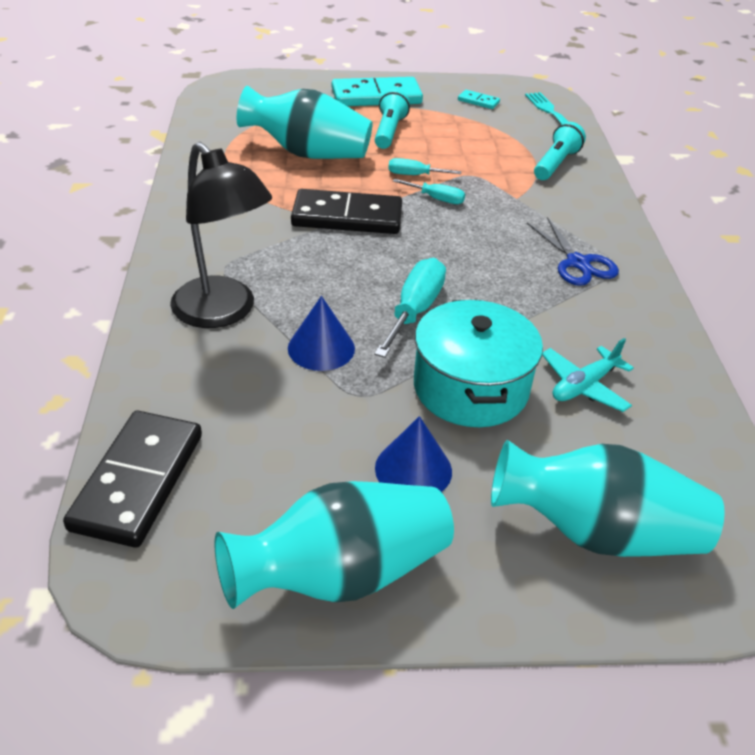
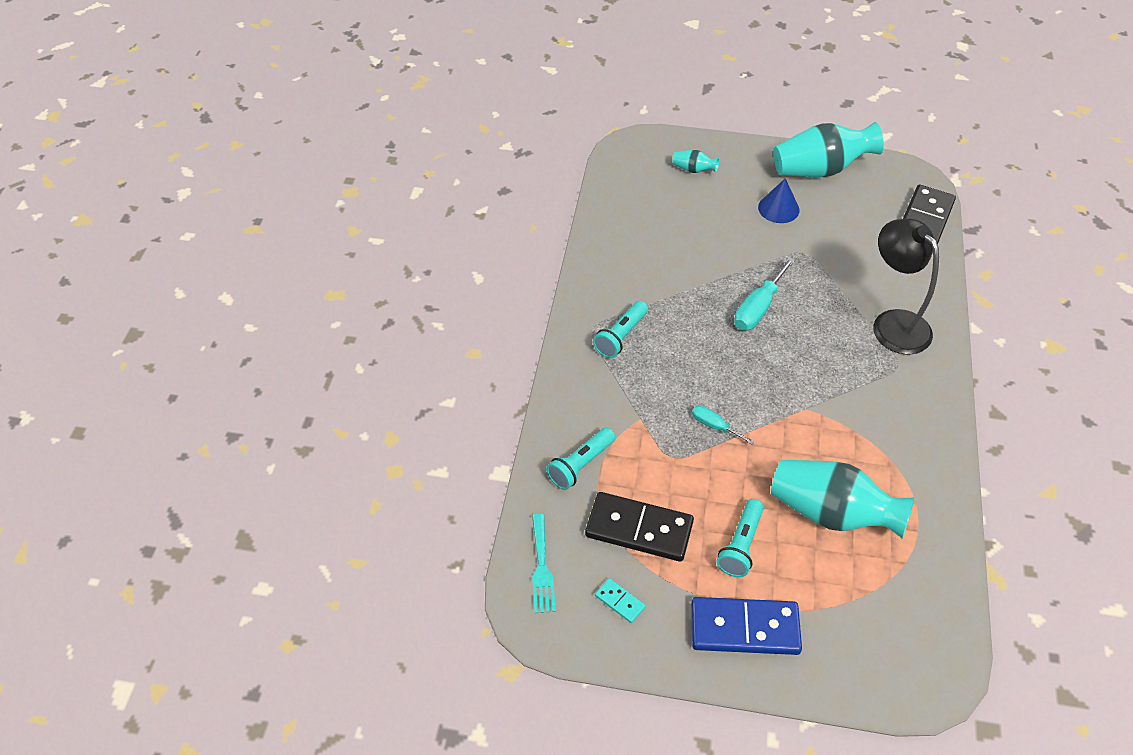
camera: 165 degrees left, 10 degrees up
blue cone [288,296,355,371] -> none
black domino [291,189,402,234] -> black domino moved to [585,492,694,562]
turquoise domino [332,77,423,106] -> blue domino [691,597,802,655]
turquoise screwdriver [388,158,461,175] -> none
turquoise pot [414,300,543,427] -> none
turquoise vase [491,440,725,557] -> turquoise vase [672,150,719,173], size x0.44
blue scissors [527,217,619,286] -> turquoise flashlight [593,301,648,358]
turquoise plane [542,338,634,412] -> none

